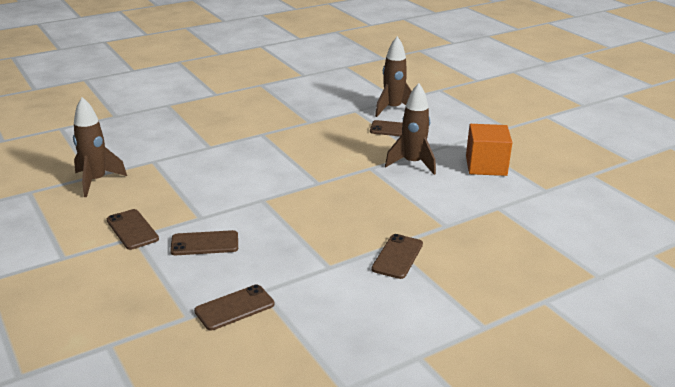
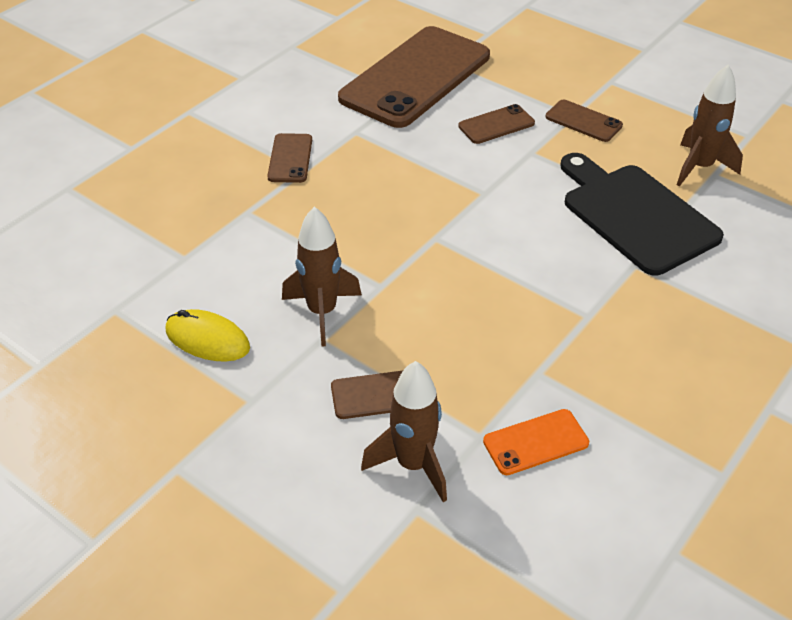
camera: 160 degrees right, 15 degrees up
brown phone [194,285,274,331] -> brown phone [338,26,490,128], size x2.38
orange cube [466,124,512,176] -> yellow mouse [166,309,250,362]
none -> orange phone [483,409,589,475]
none -> black cutting board [560,153,724,276]

